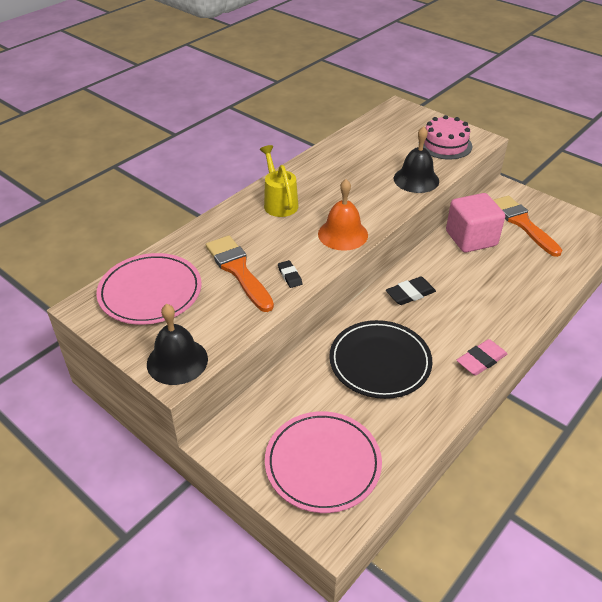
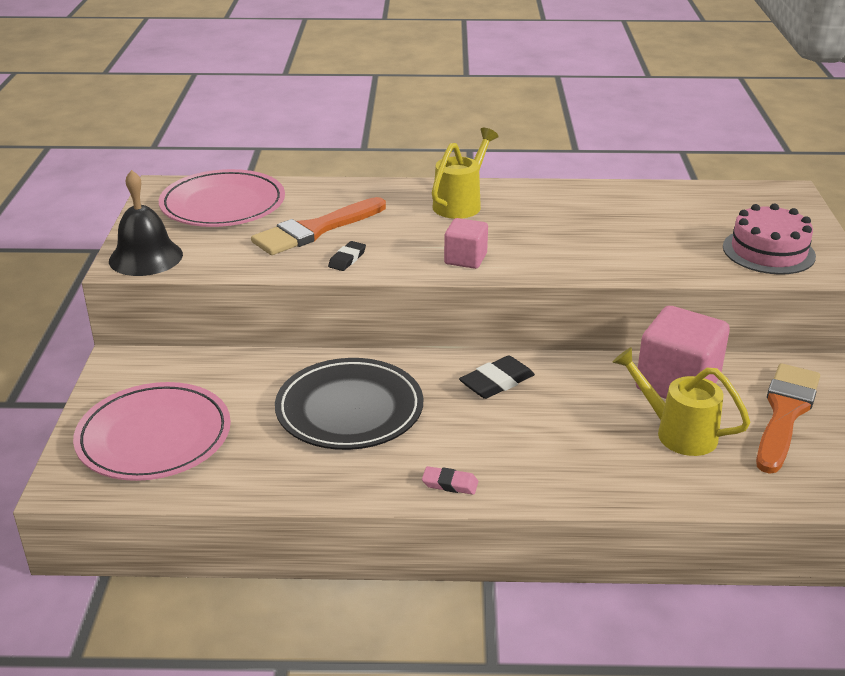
camera: 50 degrees right, 10 degrees down
orange brush [206,235,274,312] -> orange brush turned 150 degrees counterclockwise [251,197,386,255]
orange bell [318,179,368,251] -> pink cube [444,218,488,269]
black eraser [386,277,436,305] -> black eraser turned 60 degrees counterclockwise [459,355,535,399]
black bell [394,126,439,193] -> none
pink eraser [456,339,507,376] -> pink eraser [422,466,478,495], size x0.62
none -> yellow watering can [612,347,751,456]

